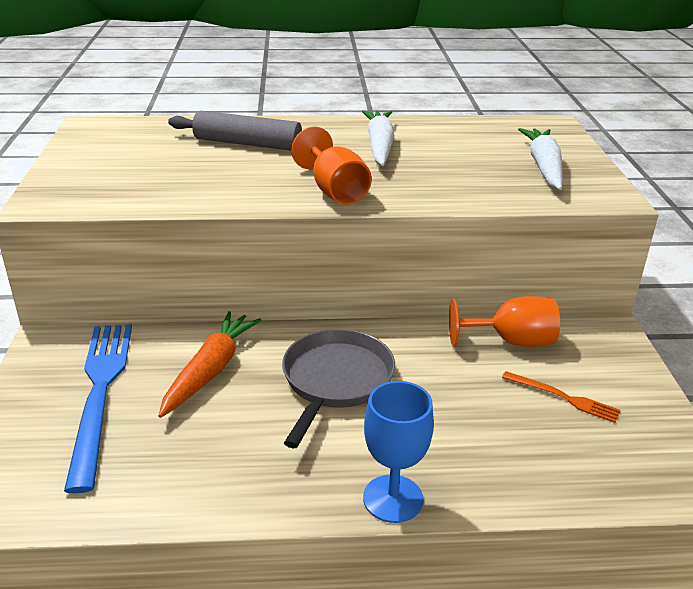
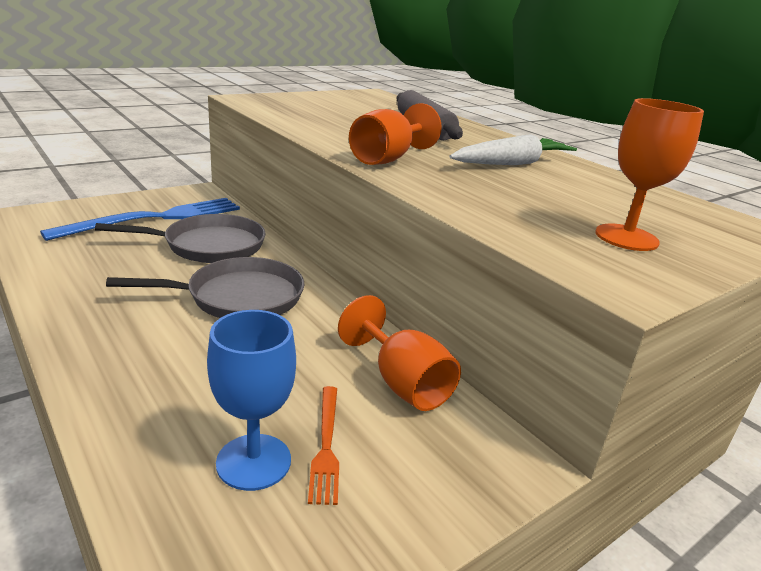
camera: 55 degrees right, 5 degrees down
orange carrot [158,311,261,418] -> grey pan [95,214,265,263]
blue goblet [363,381,434,523] -> blue goblet moved to [207,310,296,491]
white carrot [518,128,563,190] -> orange goblet [595,98,704,251]

